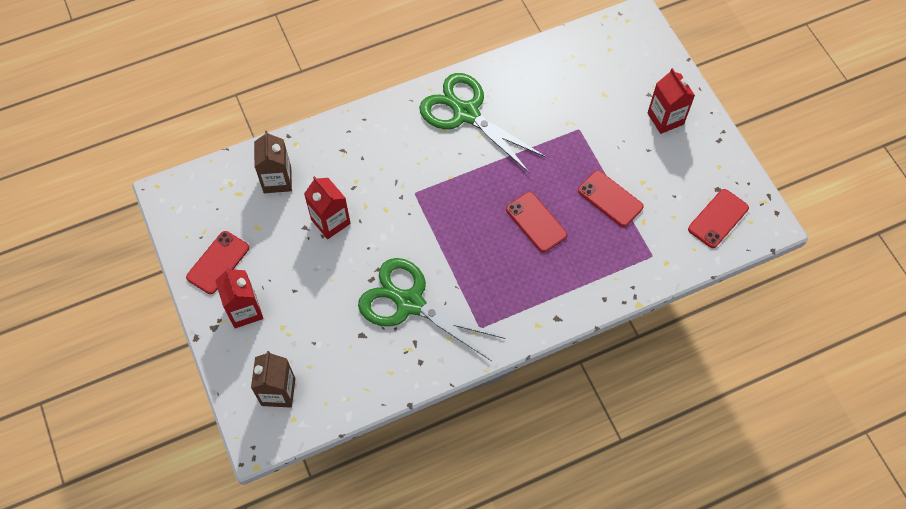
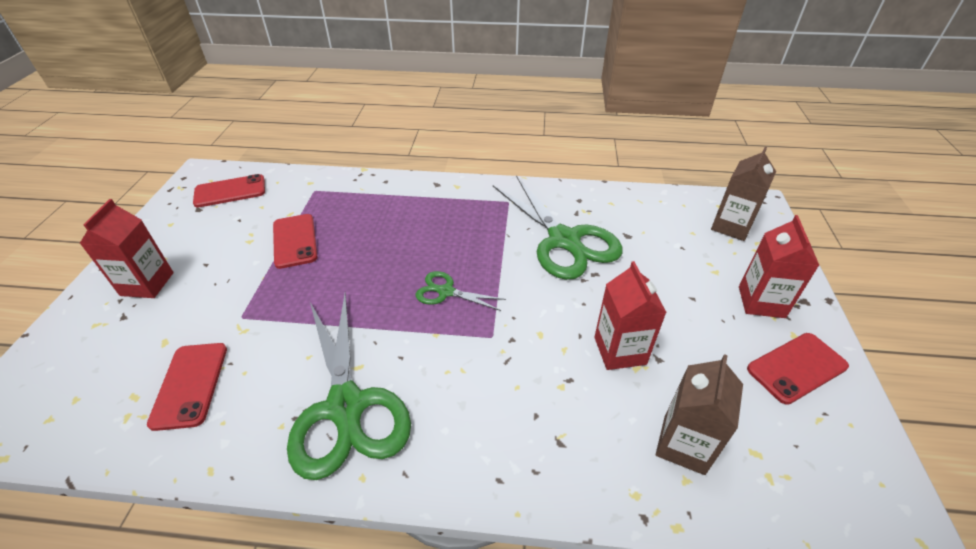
camera: 150 degrees left, 20 degrees down
red phone [506,192,567,253] -> red phone moved to [147,343,227,431]
none -> green scissors [416,271,506,311]

